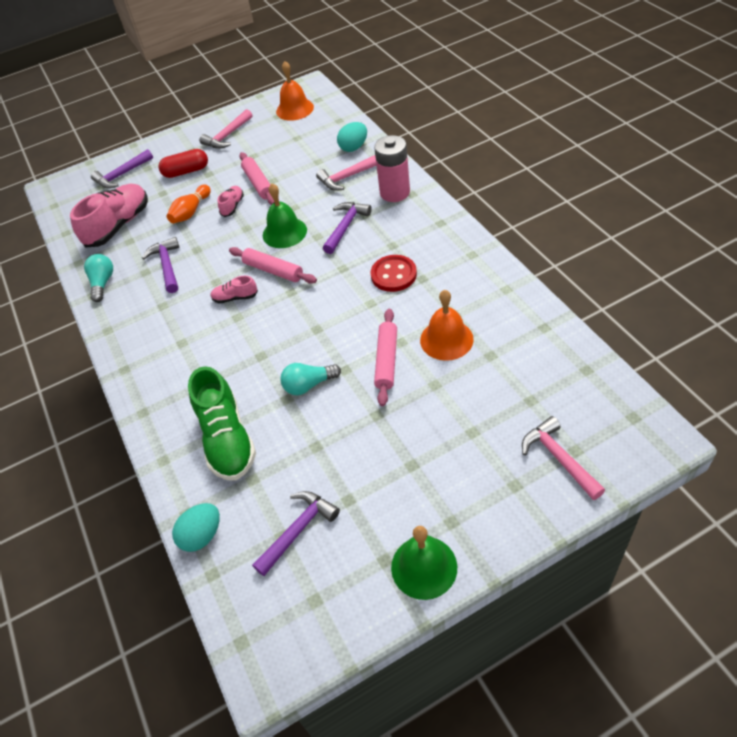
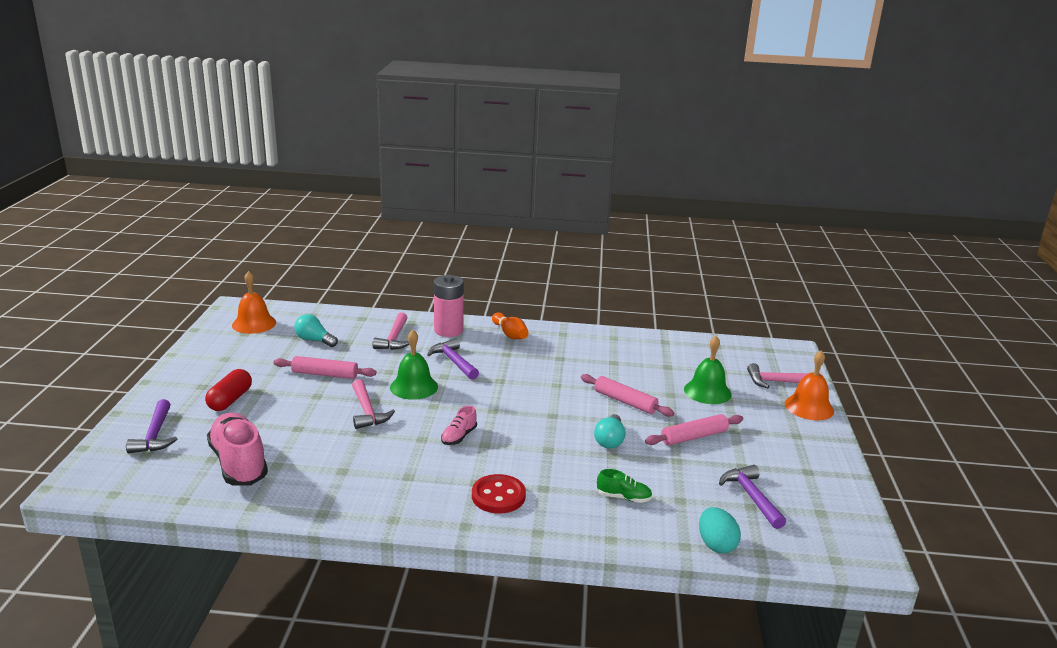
camera: 65 degrees left, 25 degrees down
turquoise light bulb [84,254,113,302] -> turquoise light bulb moved to [294,314,338,347]
purple hammer [142,237,179,293] -> none
orange bowling pin [167,185,211,223] -> orange bowling pin moved to [492,312,529,340]
green shoe [188,366,256,480] -> green shoe [597,469,652,503], size x0.48
pink hammer [199,109,252,149] -> pink hammer moved to [352,379,395,429]
pink shoe [218,186,244,217] -> none
pink rolling pin [229,247,317,284] -> pink rolling pin moved to [645,414,743,446]
turquoise egg [337,122,367,152] -> none
red button [371,255,417,292] -> red button moved to [472,474,526,513]
green bell [391,526,457,600] -> green bell moved to [684,336,731,404]
orange bell [420,290,474,361] -> orange bell moved to [785,351,834,420]

